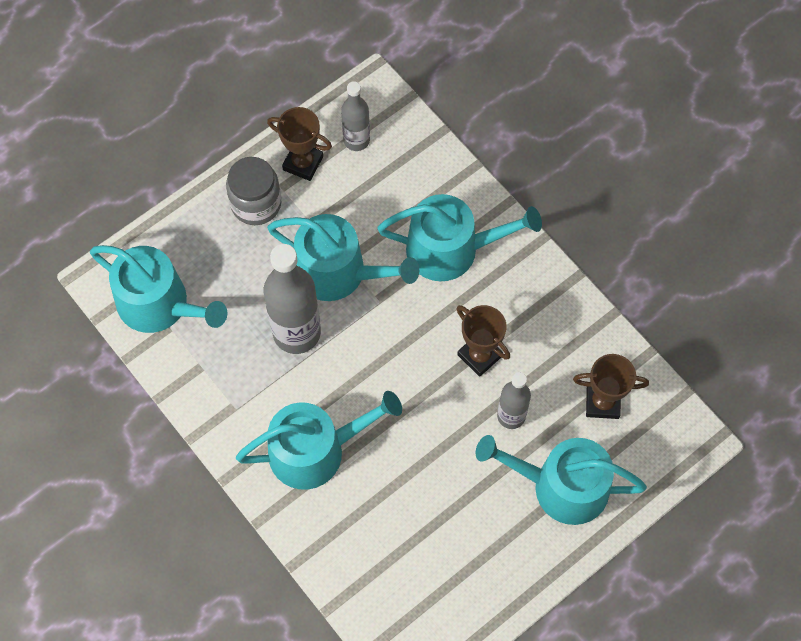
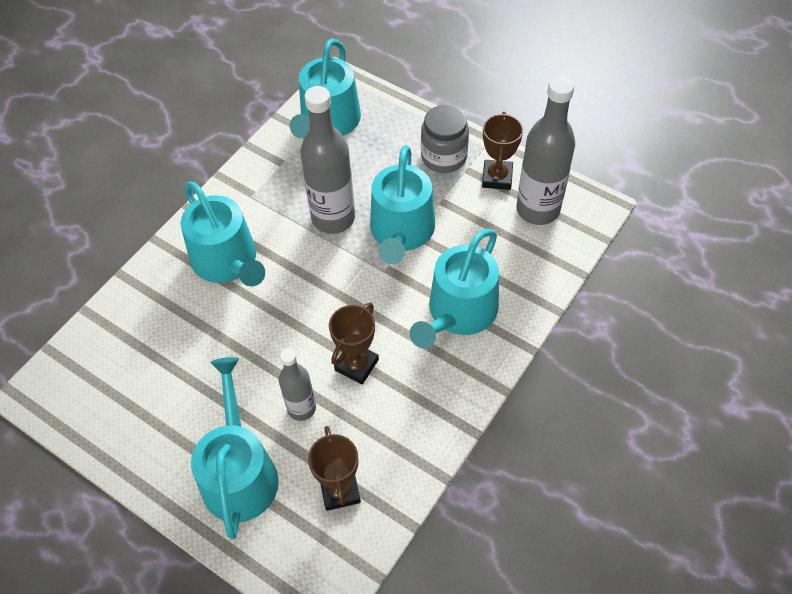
camera: 75 degrees right, 10 degrees down
grey bottle [341,81,370,151] -> grey bottle [516,76,575,225], size x1.73
turquoise watering can [377,194,542,281] -> turquoise watering can turned 45 degrees clockwise [410,229,499,348]

